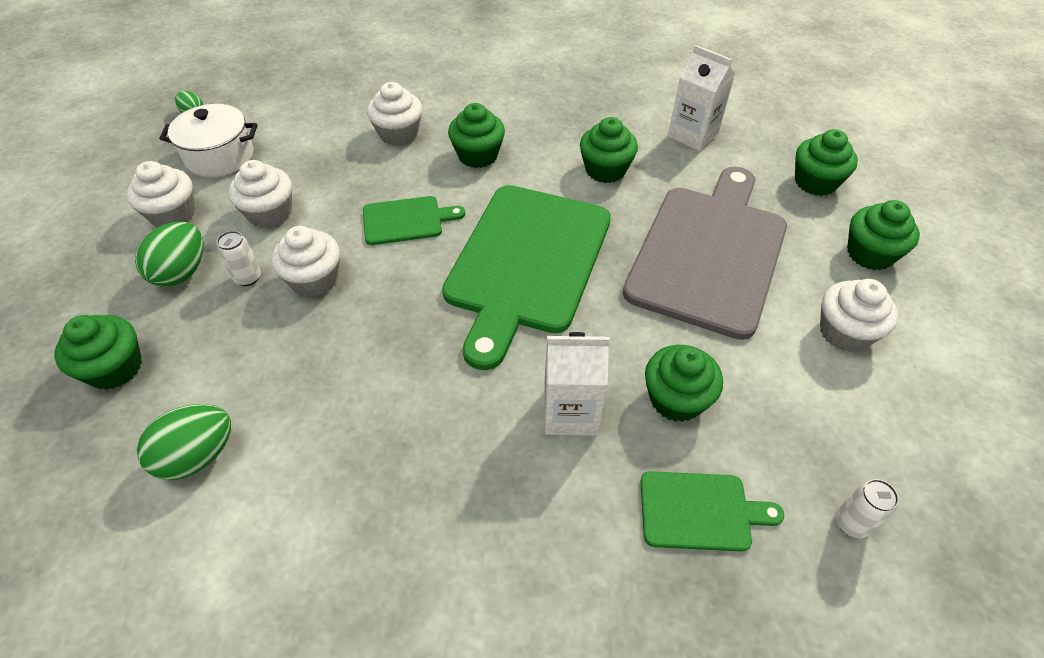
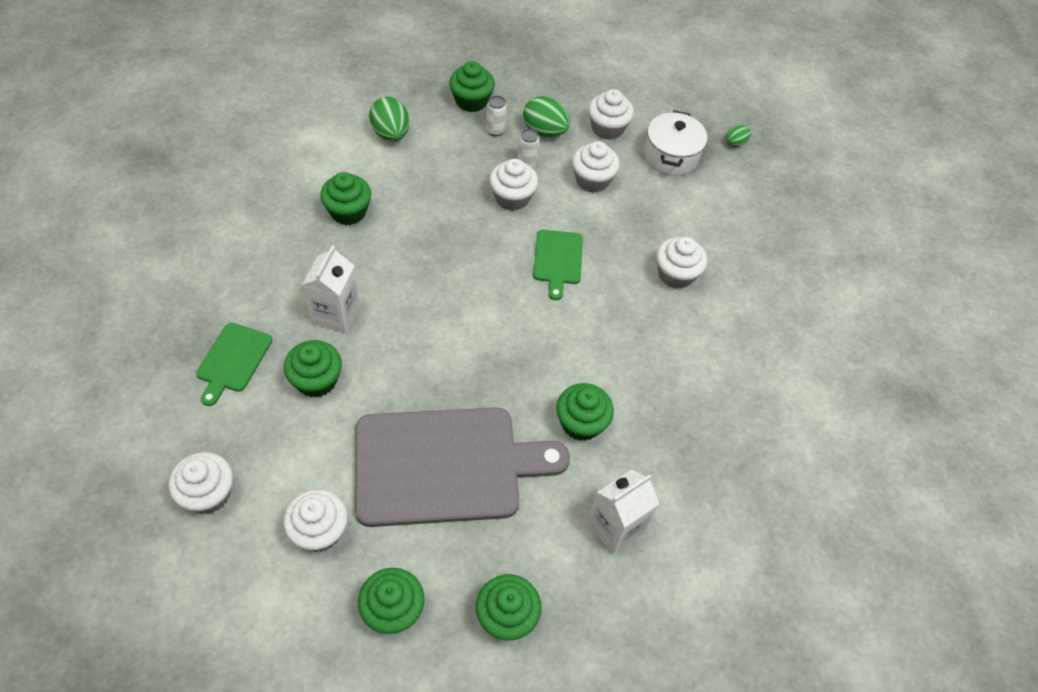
camera: 100 degrees right, 5 degrees up
green cutting board [442,185,611,370] -> none
green cupcake [448,103,505,168] -> green cupcake moved to [320,172,371,225]
grey cutting board [623,166,787,340] -> grey cutting board turned 45 degrees counterclockwise [355,407,570,527]
white can [835,479,899,538] -> white can moved to [486,96,507,136]
none -> white cupcake [168,452,233,514]

